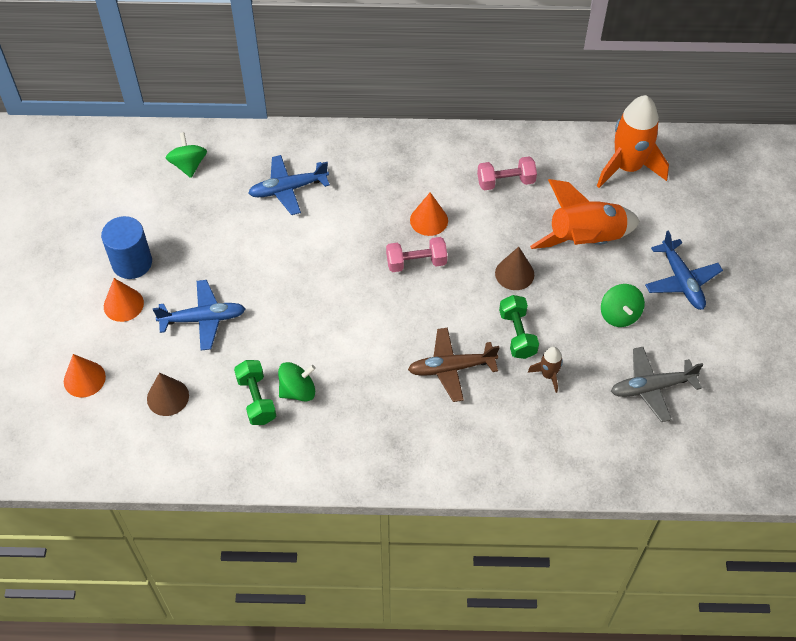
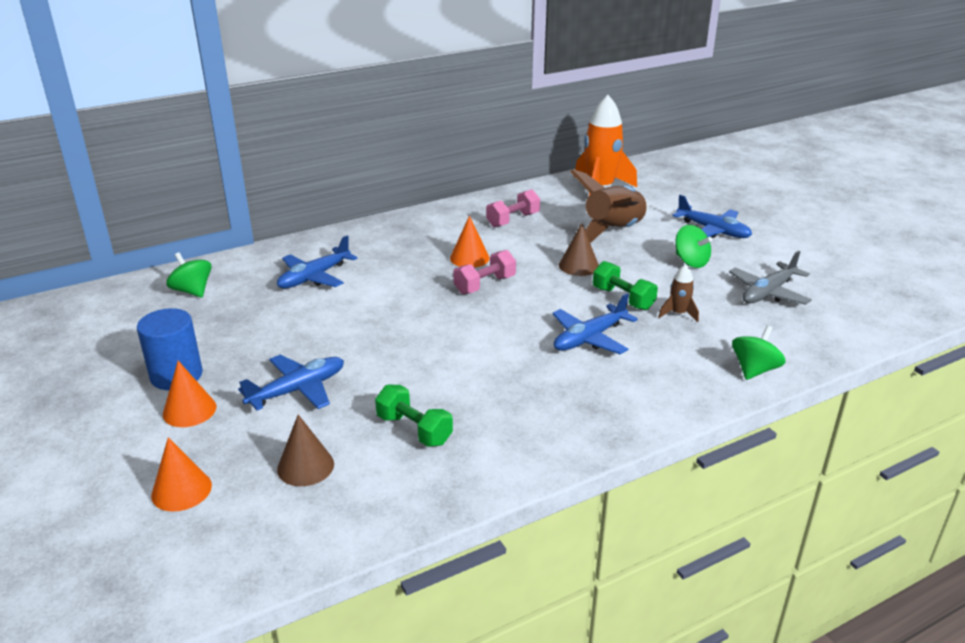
camera: 30 degrees left, 25 degrees down
green spinning top [278,362,316,402] -> green spinning top moved to [732,325,786,380]
brown plane [408,328,499,402] -> blue plane [552,293,638,354]
orange rocket [530,179,640,249] -> brown rocket [570,169,648,243]

